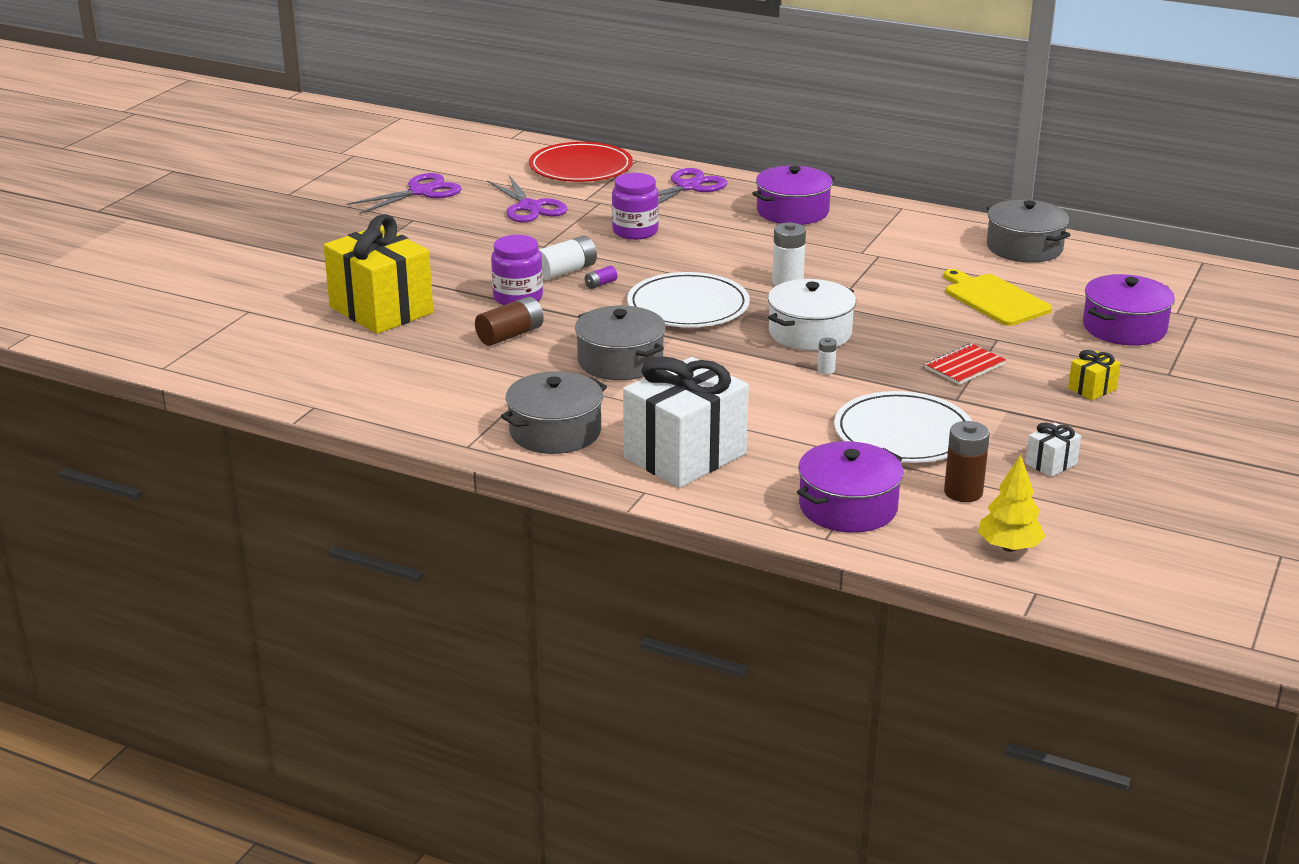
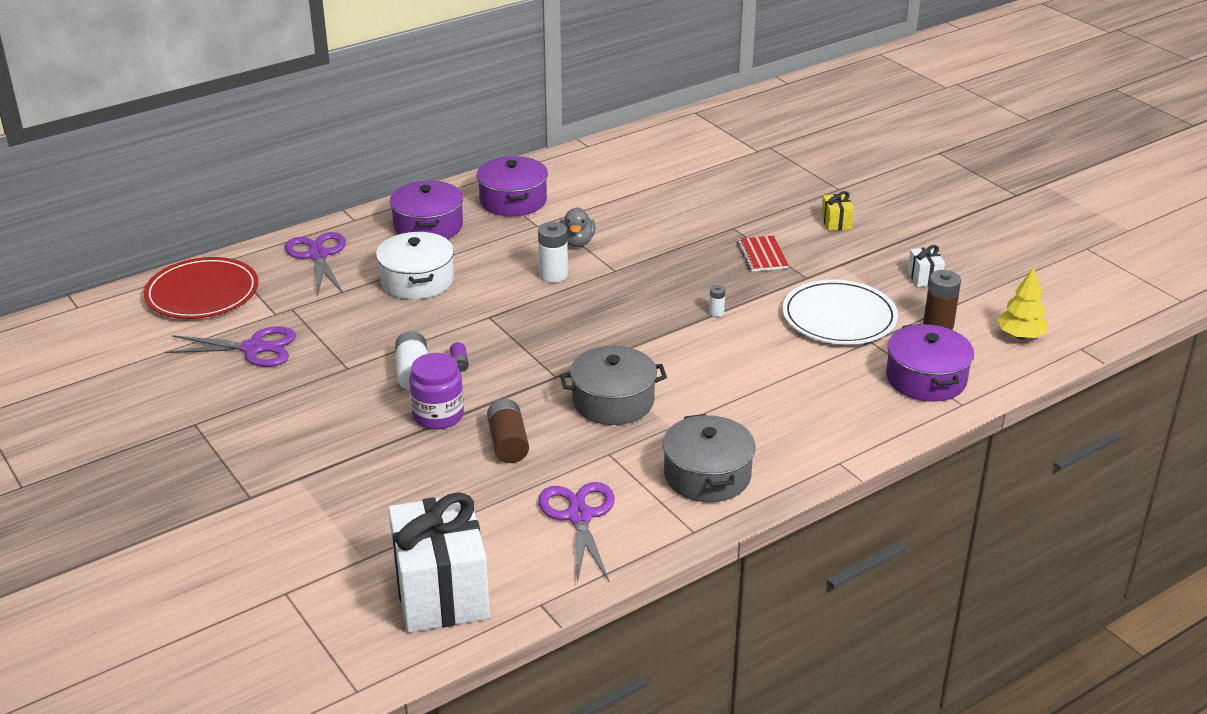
camera: 60 degrees left, 5 degrees up
yellow gift [324,214,433,334] -> none
purple scissors [347,173,461,214] -> purple scissors moved to [538,482,615,583]
purple jar [612,173,659,240] -> none
white gift [623,356,749,488] -> white gift moved to [388,492,490,633]
white plate [627,272,750,327] -> none
white pot [768,279,856,351] -> white pot moved to [376,232,454,299]
yellow cutting board [944,269,1052,326] -> none
grey pot [987,199,1070,263] -> none
purple pot [1083,274,1175,346] -> purple pot moved to [476,156,548,216]
none -> grey duck [559,207,596,247]

